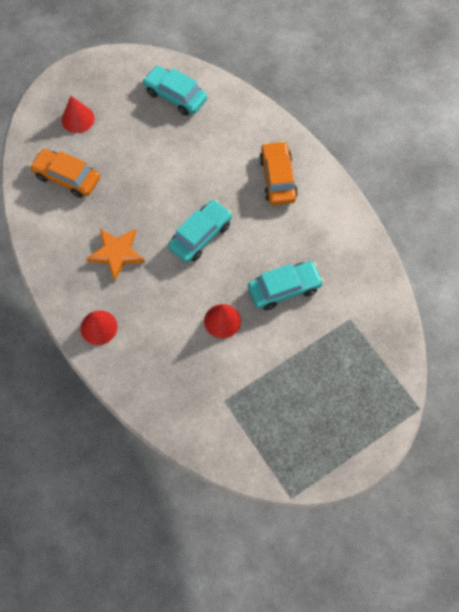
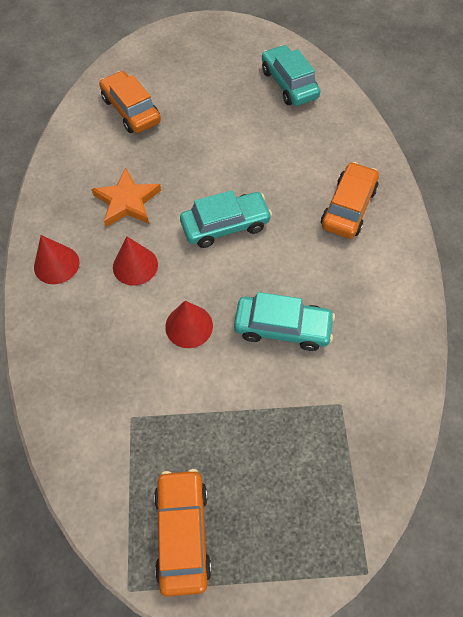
camera: 30 degrees right, 5 degrees down
red cone [62,96,95,133] -> red cone moved to [113,236,158,286]
none -> orange car [154,469,212,597]

